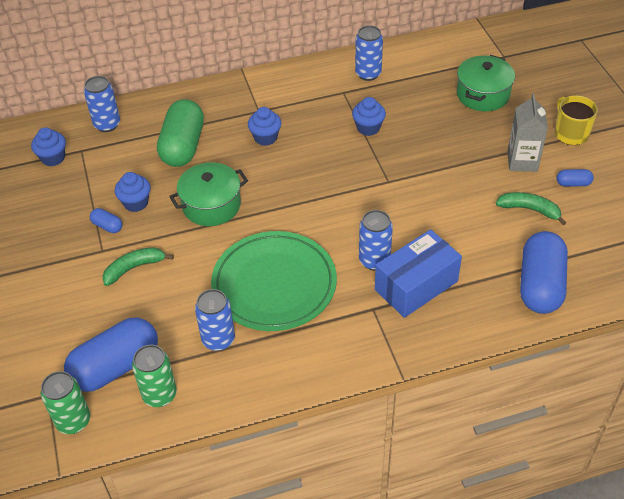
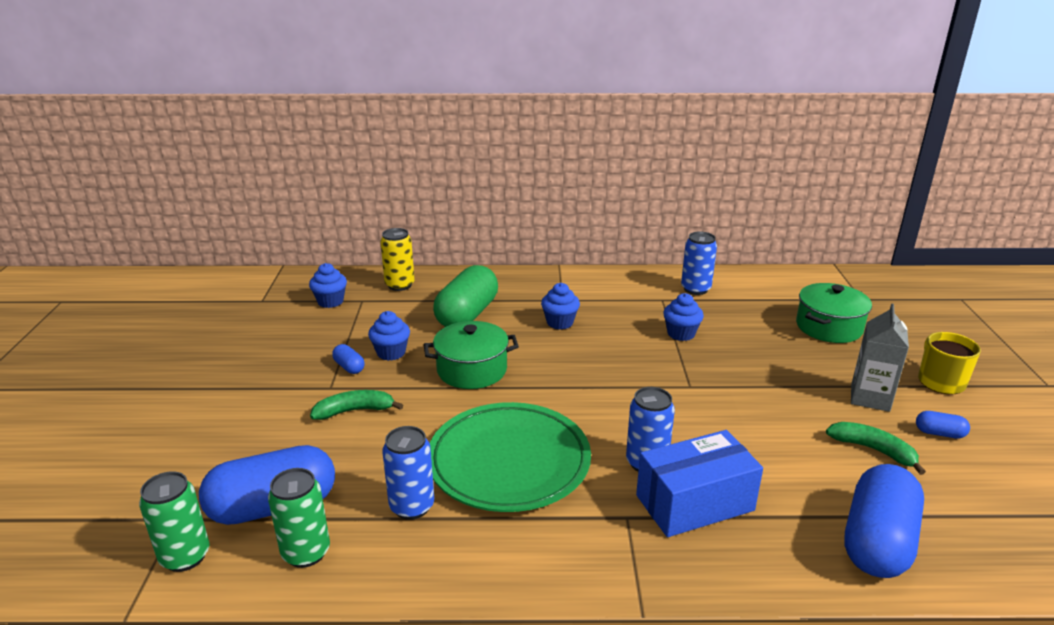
camera: 15 degrees right, 20 degrees down
blue can [84,76,120,132] -> yellow can [380,228,415,291]

